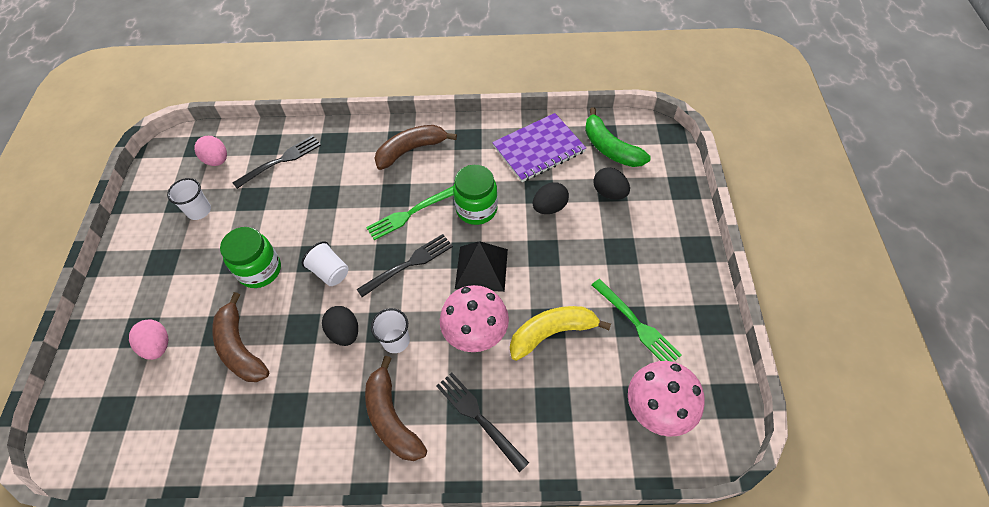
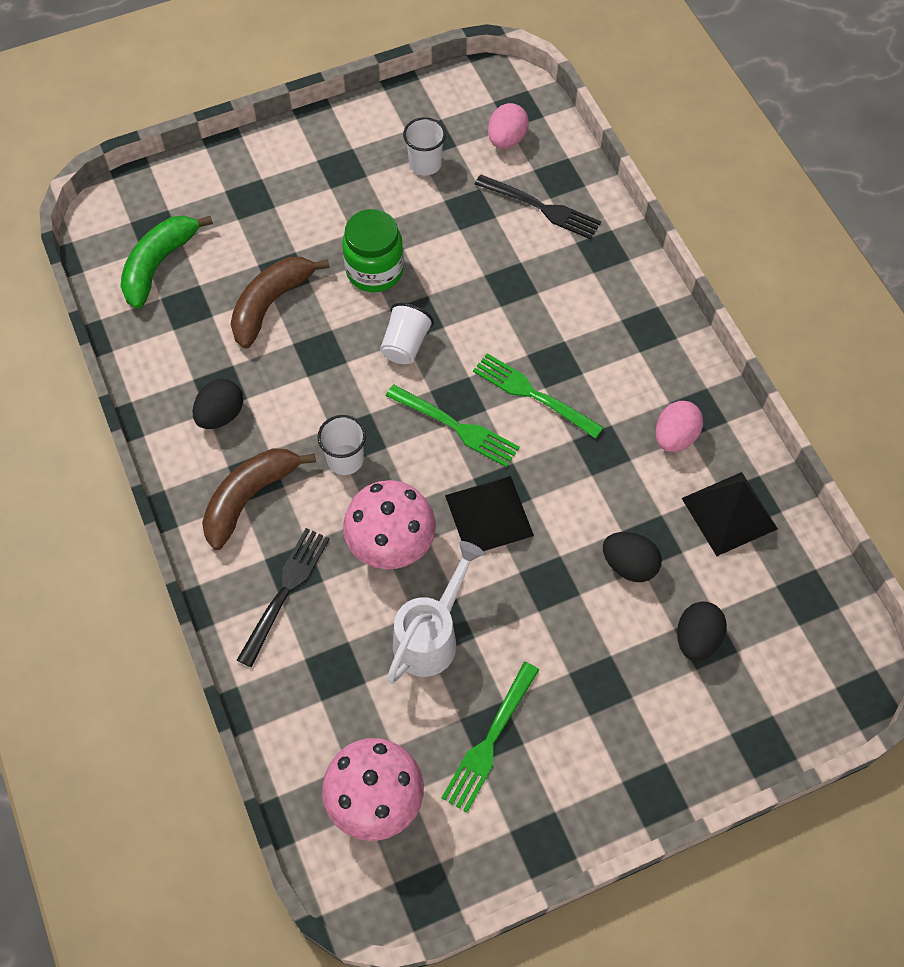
camera: 65 degrees right, 5 degrees up
pink egg [129,320,169,360] -> pink egg moved to [656,401,703,452]
black egg [322,306,358,346] -> black egg moved to [192,379,243,429]
black fork [356,234,453,297] -> green fork [386,385,520,467]
brown banana [374,125,457,170] -> none
green jar [453,165,498,225] -> none
purple notebook [492,113,586,182] -> black pyramid [682,472,778,556]
yellow banana [510,306,611,361] -> white watering can [387,541,484,684]
green banana [585,107,651,167] -> green banana moved to [120,216,213,309]

